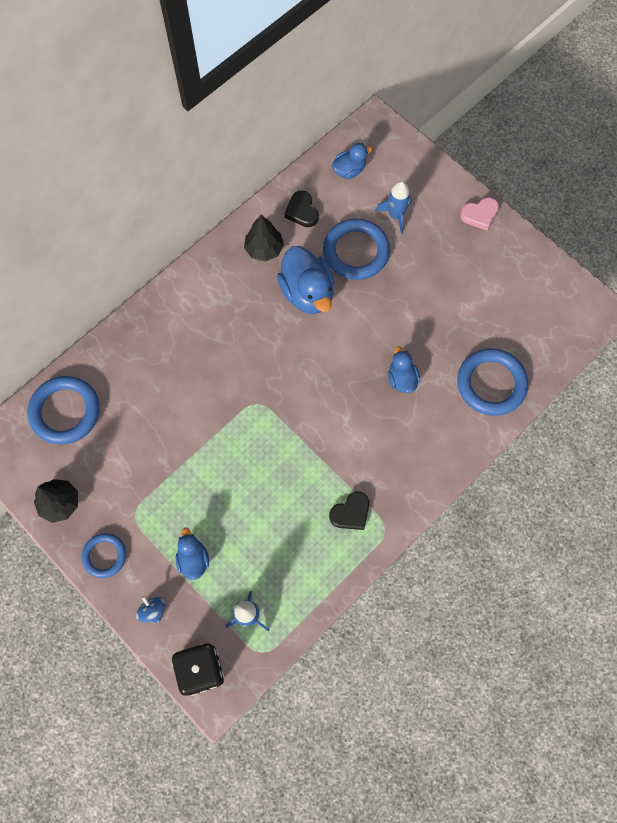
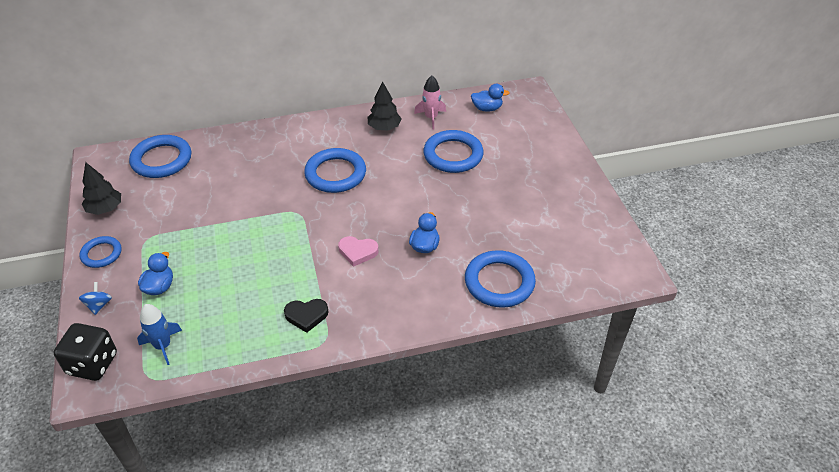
camera: 30 degrees right, 25 degrees down
blue duck [277,246,334,314] -> none
black heart [285,190,319,227] -> pink rocket [414,76,446,130]
blue rocket [375,181,412,234] -> none
pink heart [460,197,499,231] -> pink heart moved to [338,236,379,267]
none -> blue ring [304,148,366,193]

